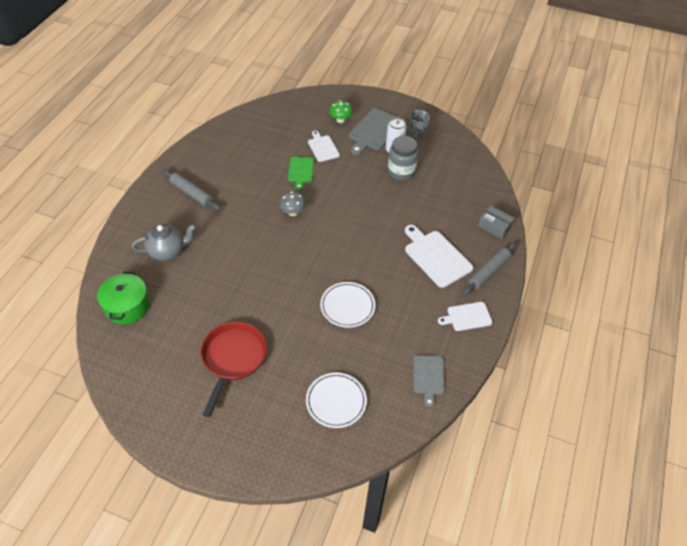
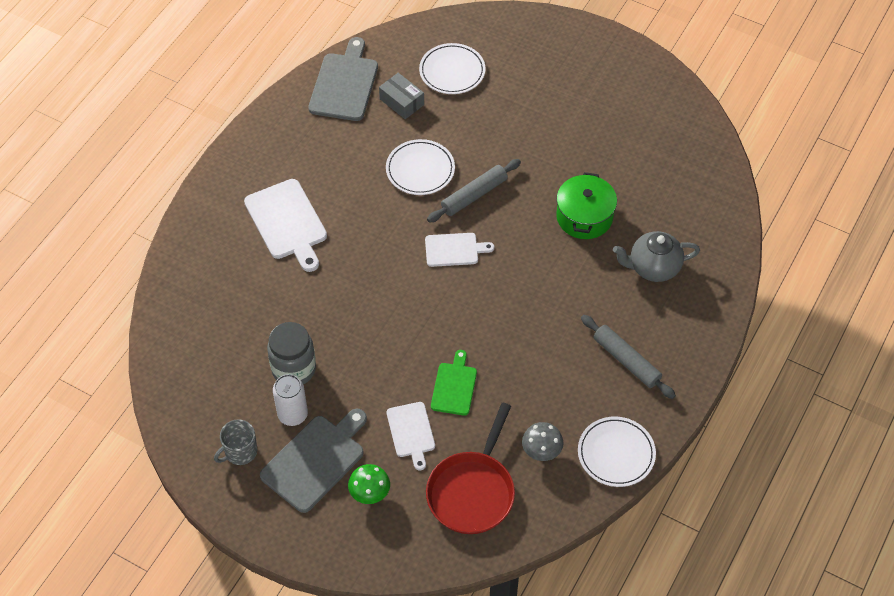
camera: 170 degrees left, 5 degrees up
green pot [97,272,150,324] -> green pot moved to [556,172,617,239]
red pan [201,322,267,417] -> red pan moved to [426,402,515,534]
grey mushroom [279,192,306,216] -> grey mushroom moved to [522,422,564,461]
grey cutting board [413,355,444,407] -> grey cutting board [308,37,378,121], size x1.64
white cutting board [438,302,492,331] -> white cutting board moved to [425,233,494,267]
grey rolling pin [462,242,517,295] -> grey rolling pin moved to [427,159,521,223]
grey box [478,206,515,239] -> grey box moved to [379,73,424,119]
none -> white plate [578,416,656,487]

